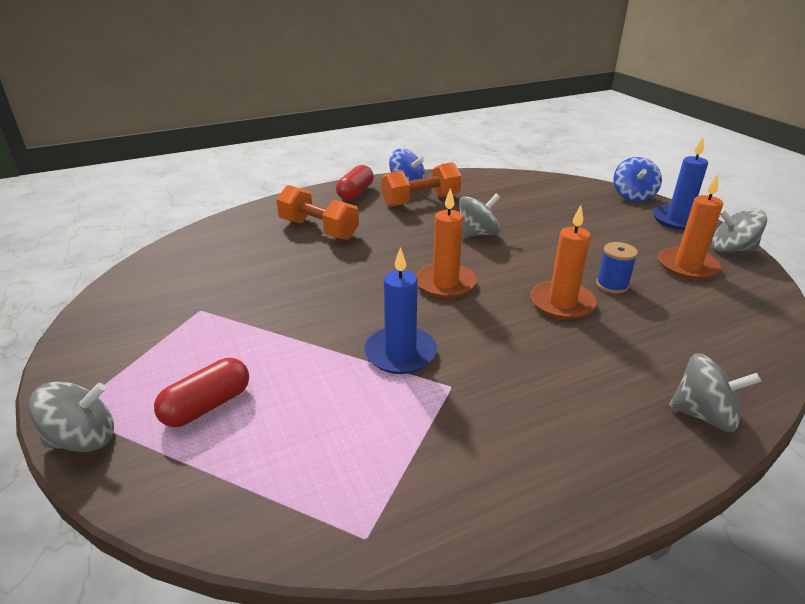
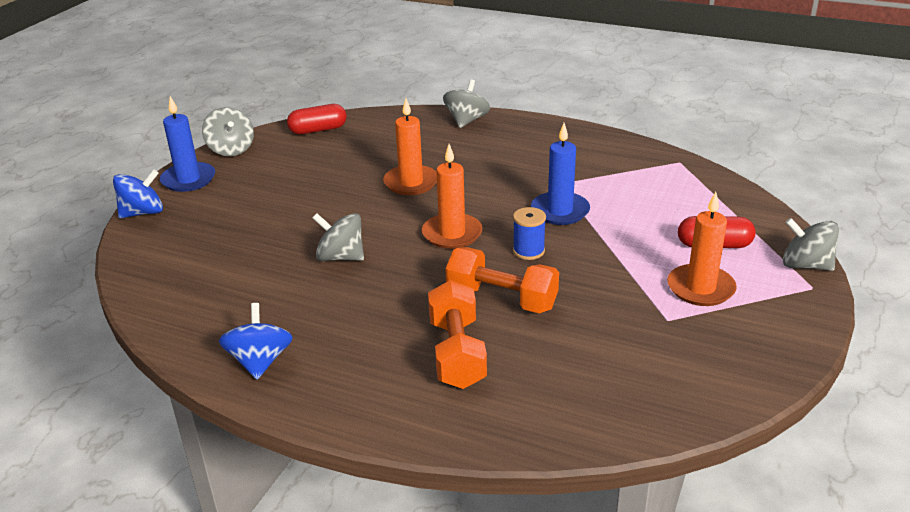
camera: 130 degrees left, 0 degrees up
red capsule [336,165,374,201] -> red capsule moved to [287,104,347,135]
orange dumbbell [381,162,461,207] -> orange dumbbell moved to [445,247,559,314]
blue spool [596,242,638,294] -> blue spool moved to [513,207,546,260]
orange candle [658,174,723,280] -> orange candle moved to [667,192,737,306]
grey spinning top [669,353,761,432] -> grey spinning top turned 45 degrees clockwise [443,80,490,128]

